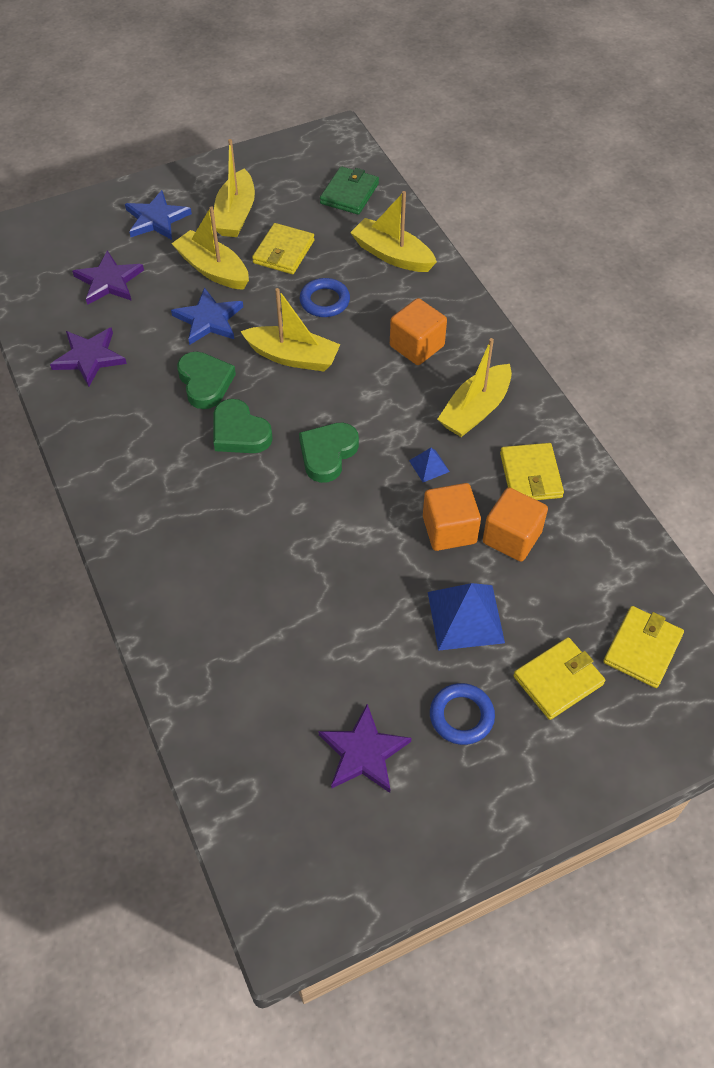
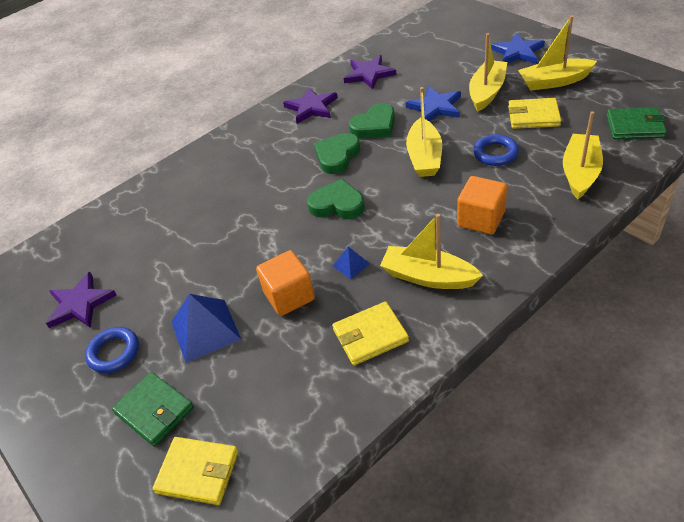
camera: 80 degrees right, 10 degrees down
purple star [72,250,144,305] -> purple star moved to [283,87,337,124]
orange cube [483,487,548,562] -> none
yellow wallet [513,637,605,720] -> green wallet [112,372,194,447]

